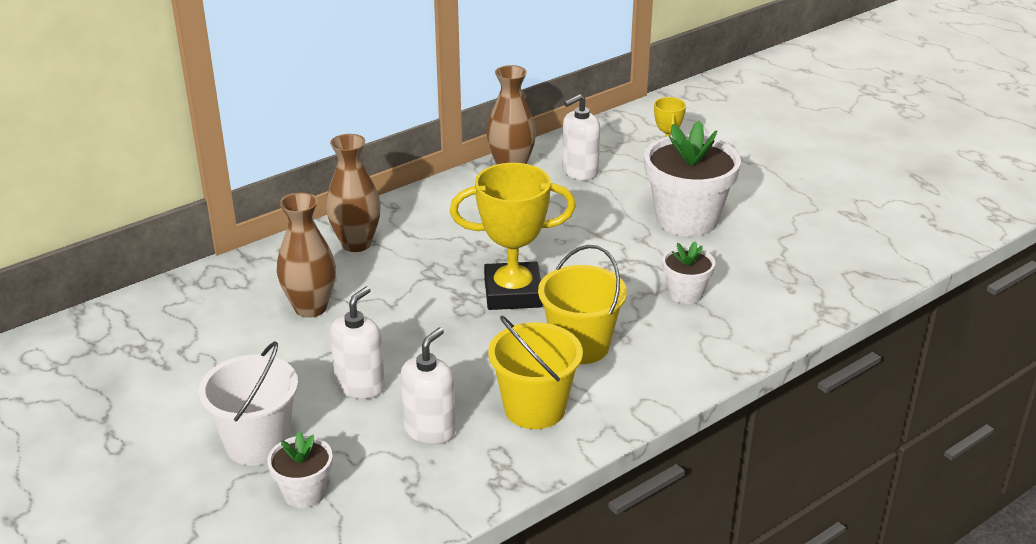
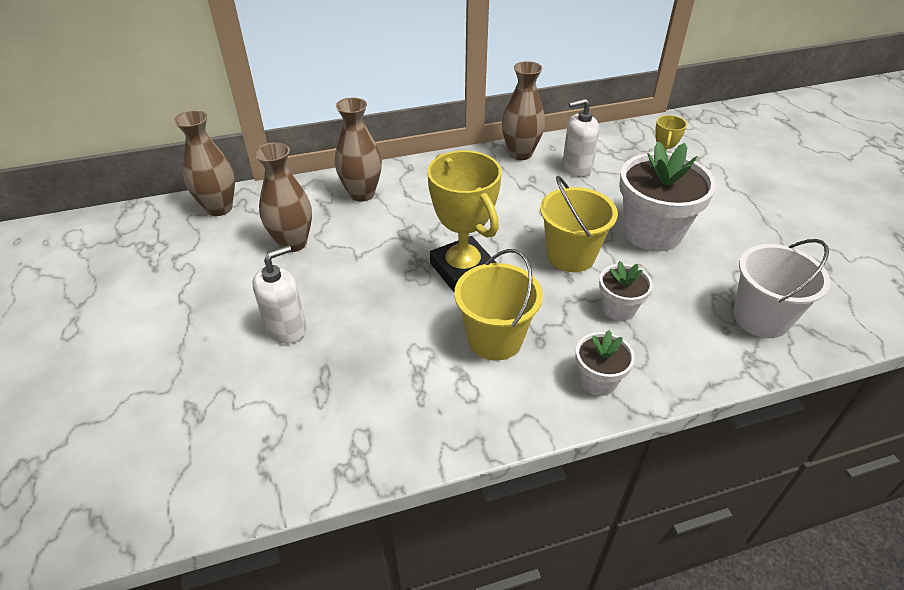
camera: 20 degrees right, 10 degrees up
white bucket [199,341,298,466] -> white bucket moved to [733,239,830,338]
white flower pot [267,431,333,508] -> white flower pot moved to [575,330,635,396]
white soap dispenser [400,327,456,444] -> none
yellow trophy [450,163,576,310] -> yellow trophy turned 45 degrees clockwise [427,150,502,292]
yellow bucket [488,316,583,429] -> yellow bucket moved to [540,176,618,272]
none -> brown vase [174,110,235,216]

